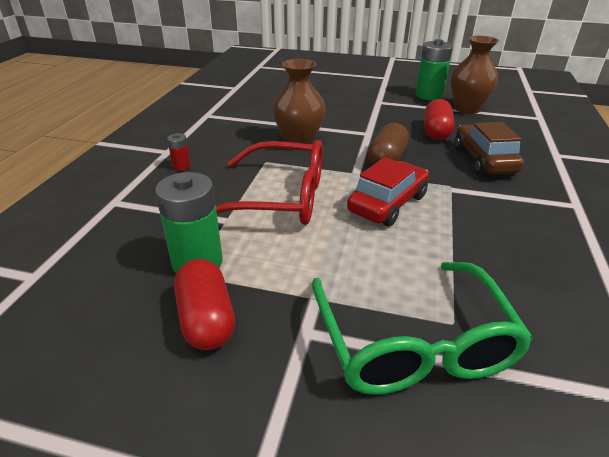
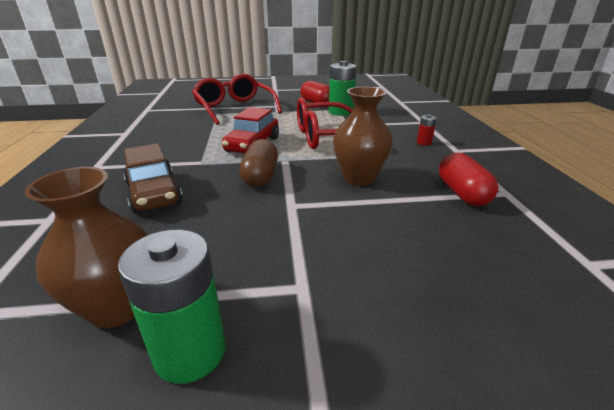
camera: 160 degrees right, 5 degrees down
green glasses [312,262,533,395] -> red glasses [192,74,282,125]
red capsule [424,99,455,140] -> red capsule moved to [439,153,498,206]

